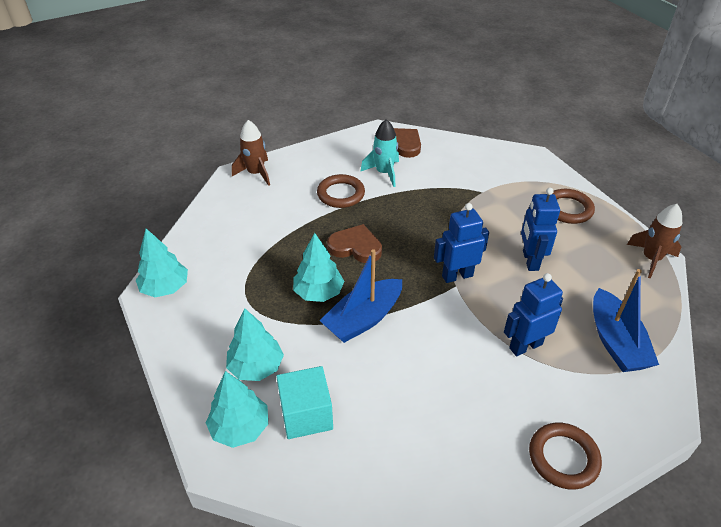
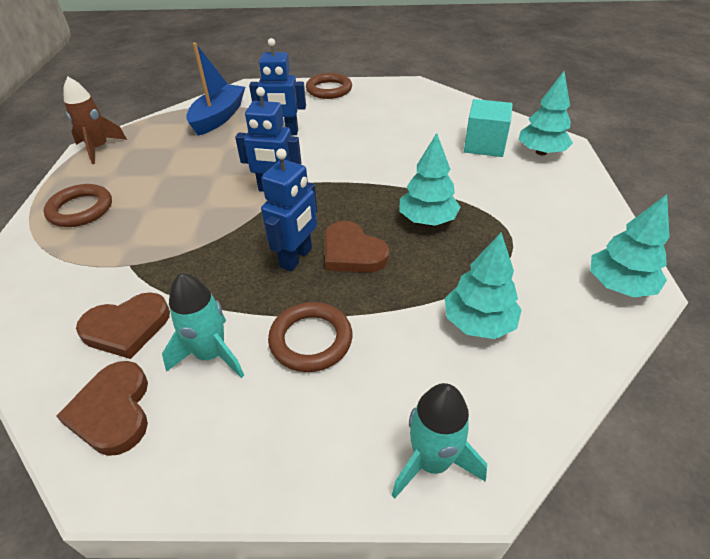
camera: 150 degrees left, 0 degrees up
turquoise tree [226,308,284,381] -> turquoise tree moved to [445,232,522,339]
brown rocket [232,120,270,186] -> turquoise rocket [392,383,487,499]
blue boat [319,249,402,343] -> none
blue robot [521,188,560,271] -> blue robot moved to [261,149,317,271]
none -> brown heart [76,292,170,359]

